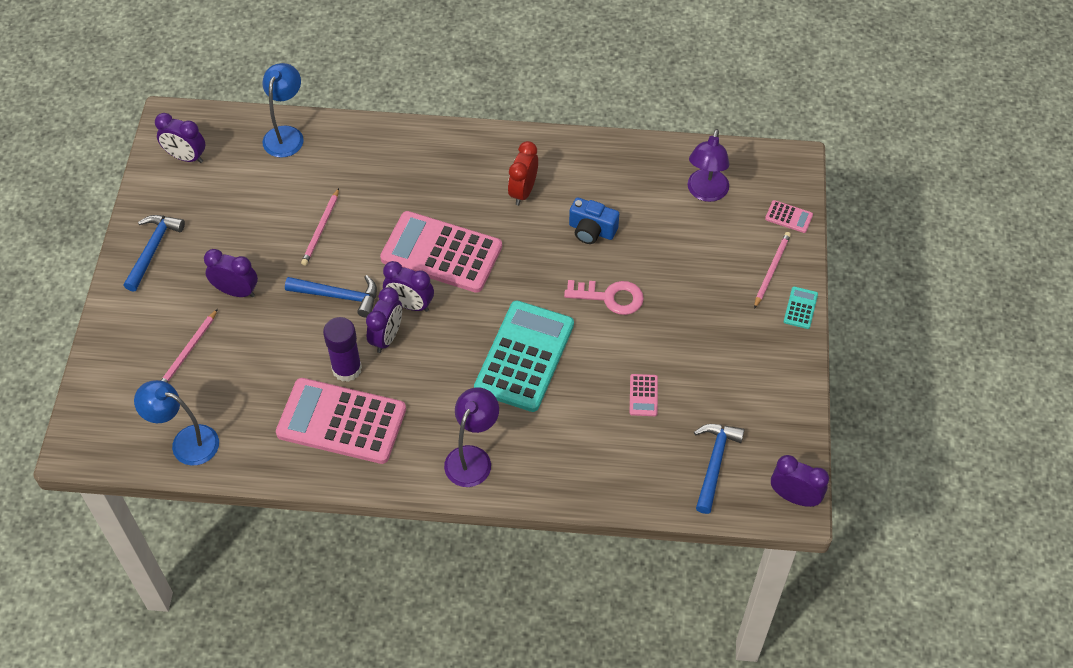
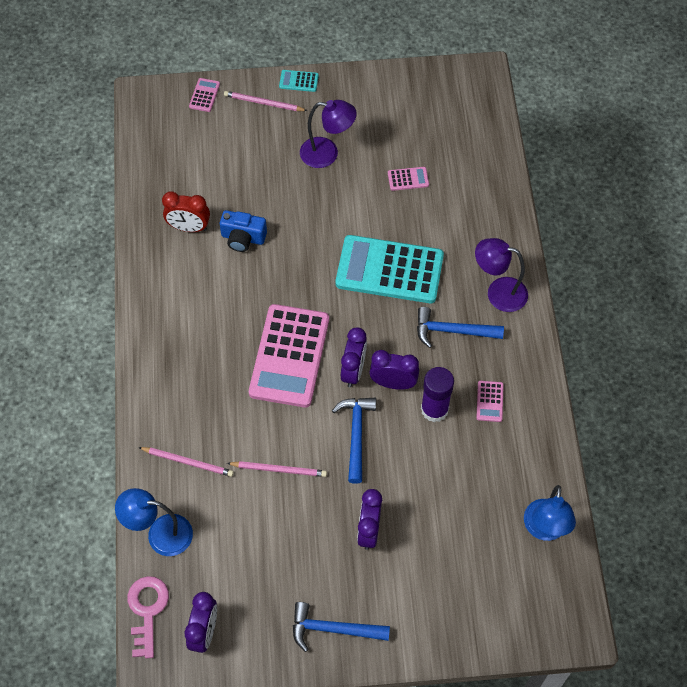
camera: 100 degrees left, 5 degrees up
pink pencil [161,309,218,383] -> pink pencil moved to [138,447,234,477]
pink calculator [276,378,406,464] -> pink calculator [476,381,504,422], size x0.40
red clock [508,141,538,205] -> red clock moved to [162,192,210,232]
pink key [564,280,644,315] -> pink key moved to [127,576,169,659]
blue camera [569,197,619,244] -> blue camera turned 90 degrees clockwise [220,210,267,252]
purple lamp [688,129,729,202] -> purple lamp moved to [300,100,357,168]
blue hammer [694,424,745,514] -> blue hammer moved to [417,307,504,348]
purple clock [771,455,829,507] -> none

